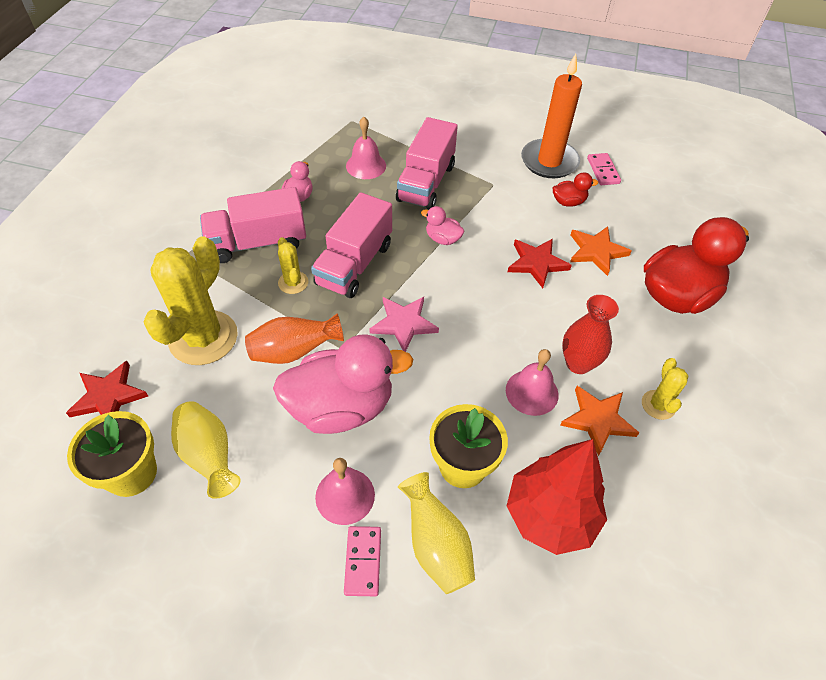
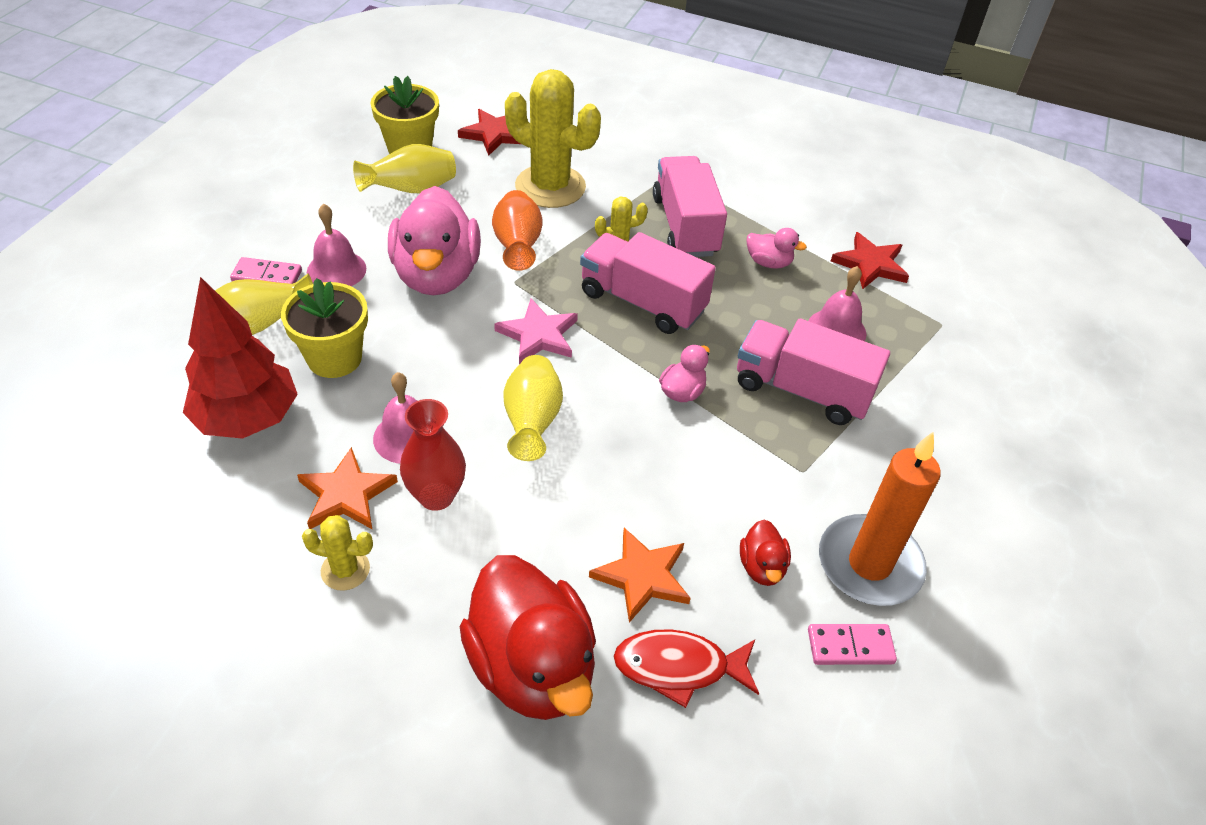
camera: 95 degrees right, 5 degrees down
red star [507,239,572,288] -> red star moved to [831,232,909,289]
none -> yellow vase [503,355,563,461]
none -> red fish [613,629,759,708]

